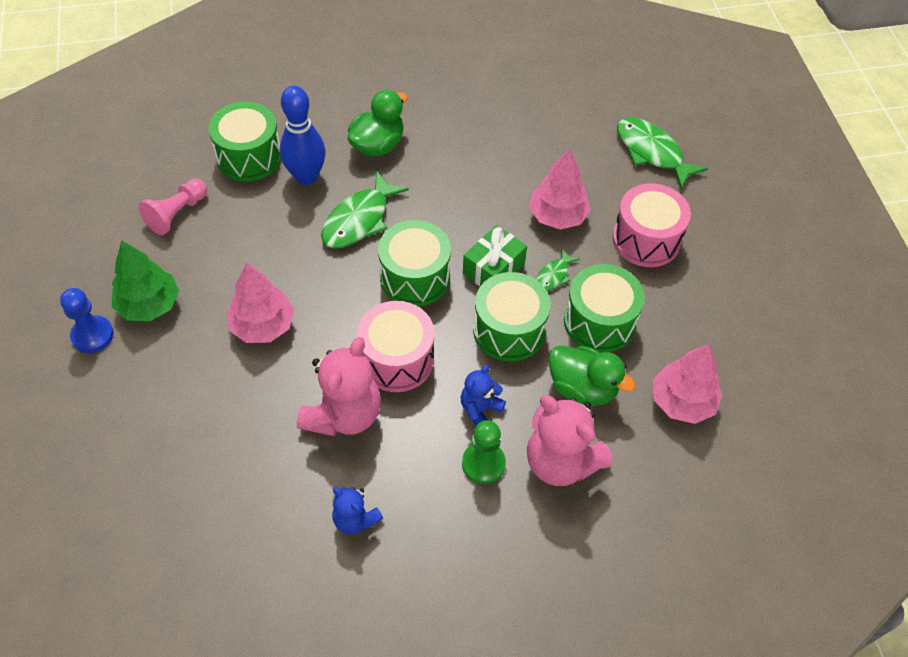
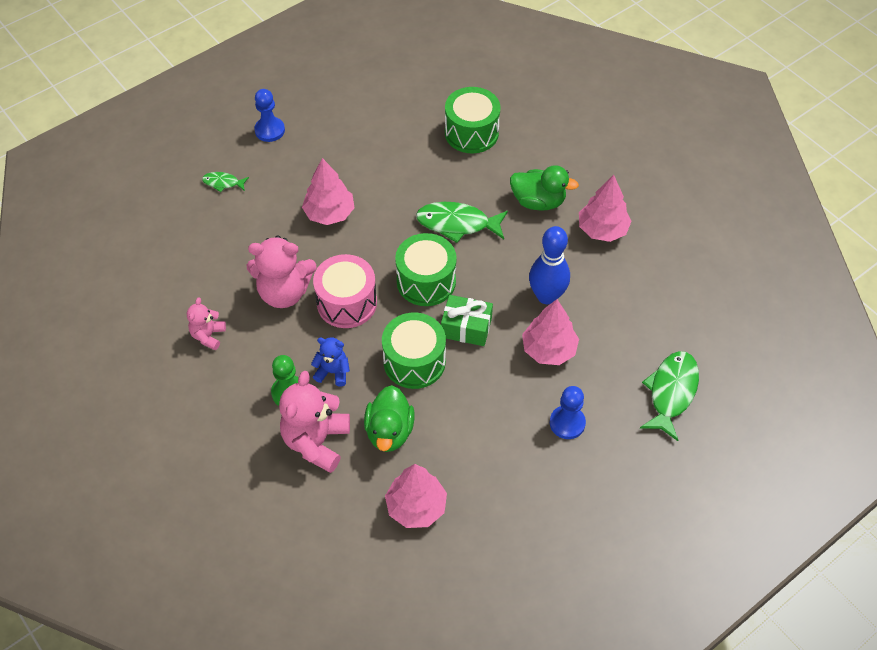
camera: 65 degrees right, 0 degrees up
green tree [112,240,179,322] -> none
pink pawn [139,179,207,235] -> none
blue bowling pin [280,86,326,185] -> blue bowling pin moved to [529,226,570,304]
blue teddy bear [332,487,383,534] -> pink teddy bear [187,297,226,350]
green fish [536,249,579,291] -> green fish moved to [202,172,249,192]
green drum [564,264,645,353] -> none
pink drum [613,183,691,267] -> blue pawn [550,386,586,439]
none -> pink tree [579,175,632,242]

